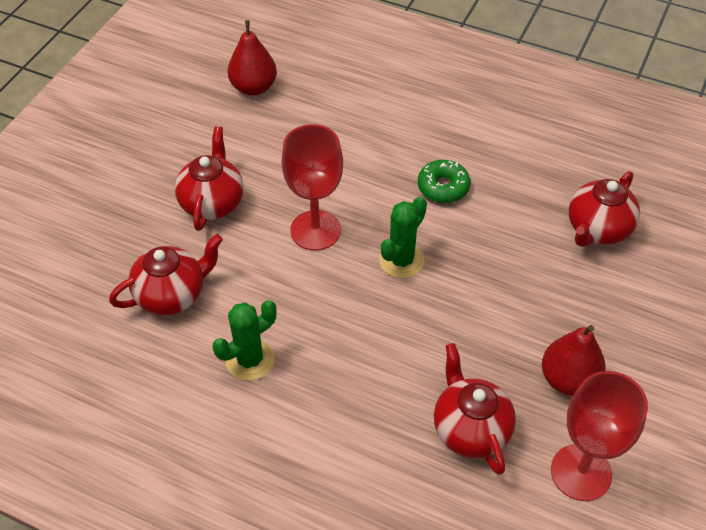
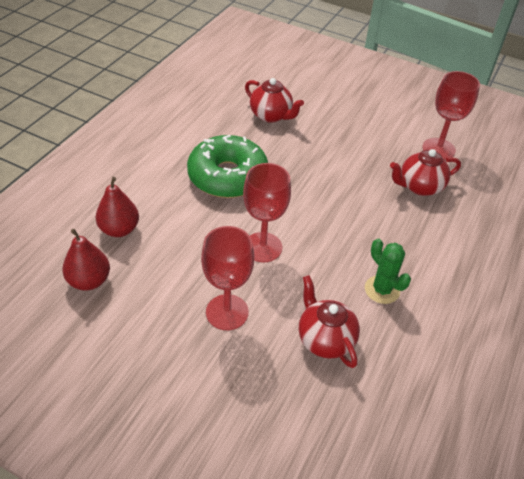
camera: 90 degrees left, 5 degrees down
red teapot [175,126,244,231] -> red goblet [201,226,254,330]
green cactus [379,197,427,278] -> none
green donut [418,160,471,203] -> green donut [187,135,268,198], size x2.13
red pear [542,325,606,396] -> red pear moved to [96,177,139,237]

